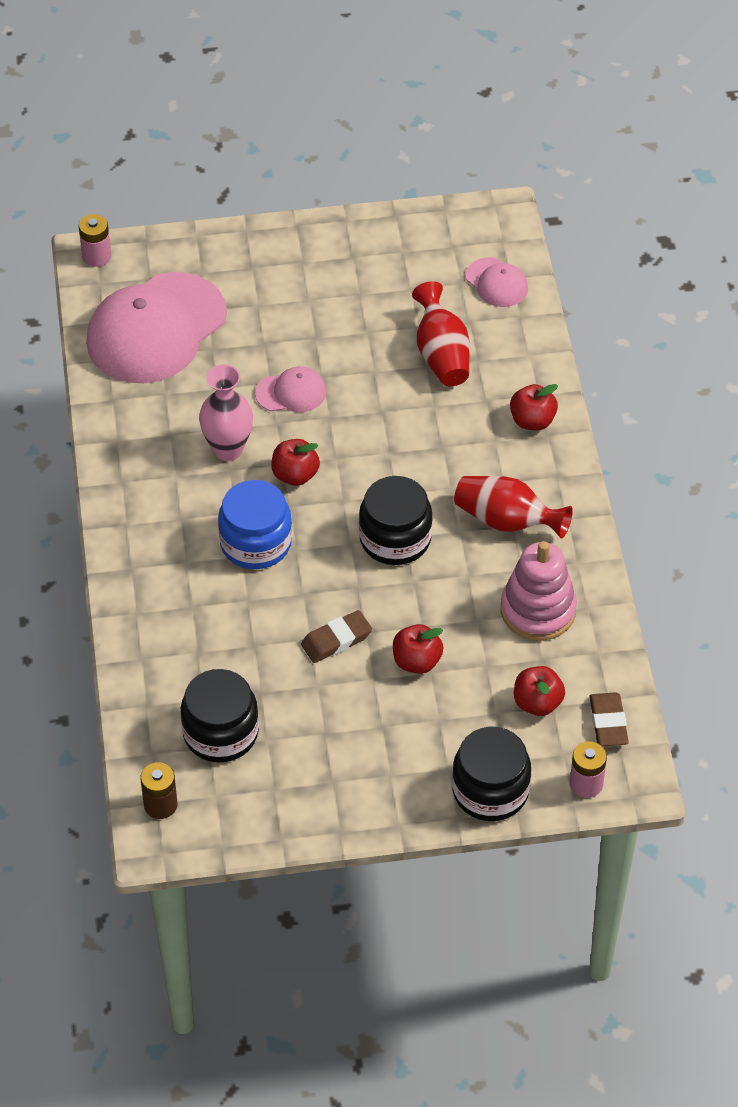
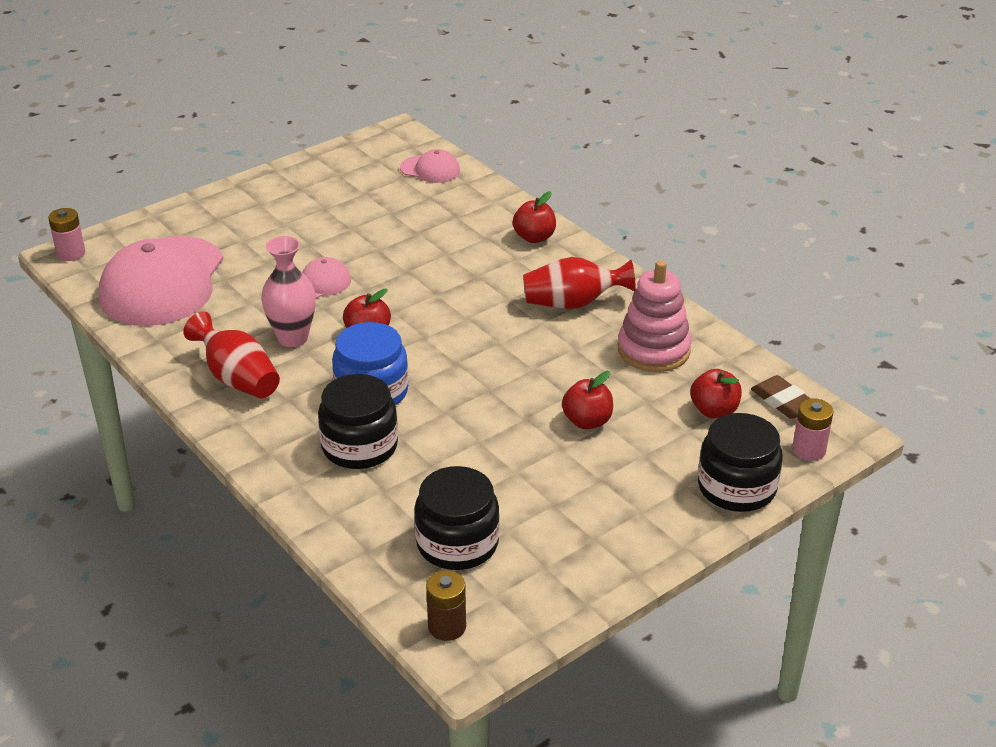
camera: 30 degrees left, 15 degrees down
brown eraser [301,610,372,663] -> none
black jar [359,476,433,565] -> black jar moved to [318,374,398,469]
red vase [412,281,470,386] -> red vase moved to [183,311,280,398]

